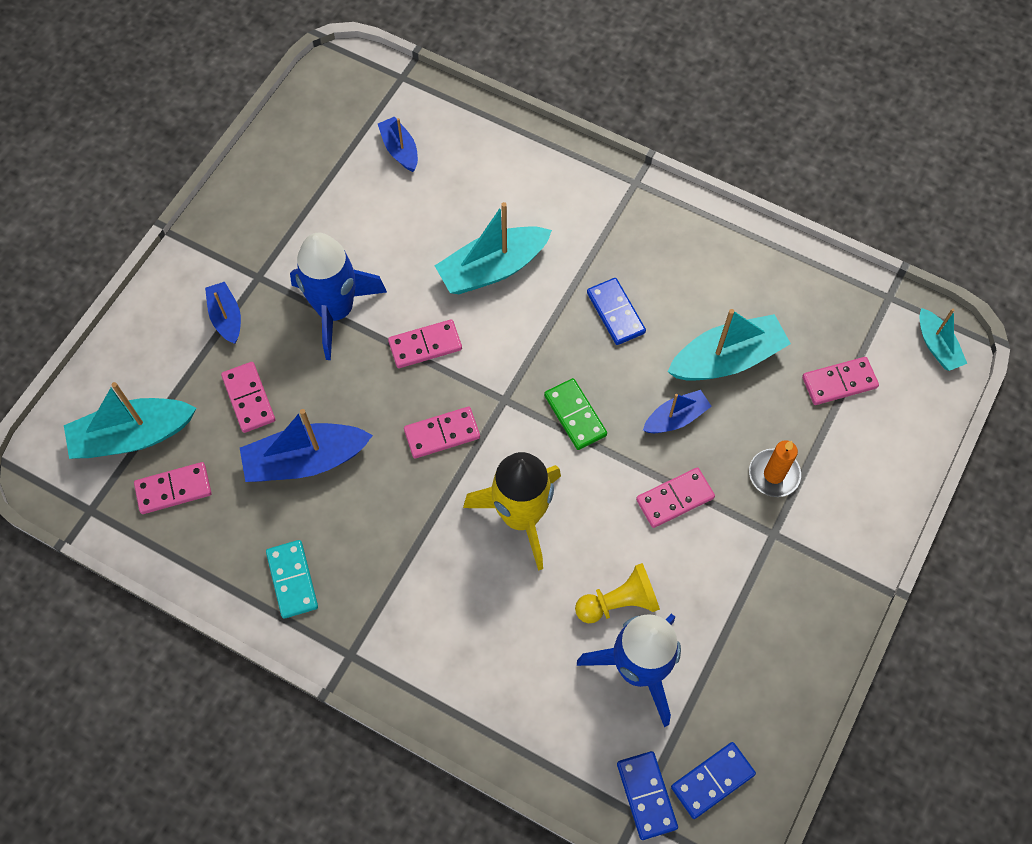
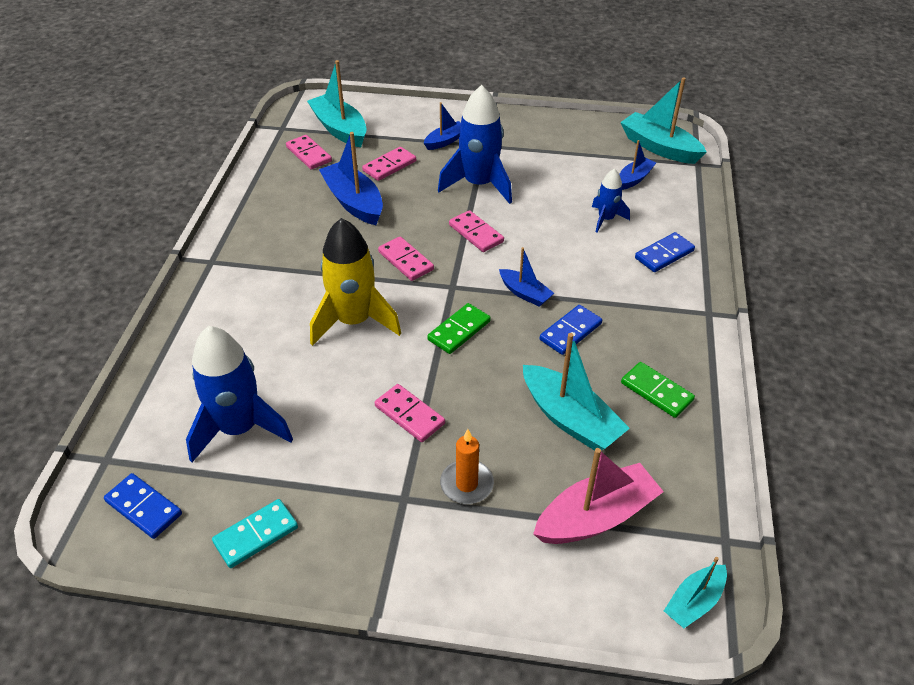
camera: 70 degrees right, 20 degrees down
turquoise domino [266,540,318,619] -> turquoise domino moved to [212,499,298,568]
turquoise boat [435,202,552,294] -> turquoise boat moved to [620,77,706,164]
yellow pawn [575,563,660,623] -> none
blue domino [617,751,678,840] -> blue domino moved to [635,232,695,272]
blue boat [643,390,712,433] -> blue boat moved to [499,247,554,307]
pink domino [802,357,879,405] -> pink boat [533,448,664,544]
none -> blue rocket [592,169,630,232]
none -> green domino [621,362,695,418]

